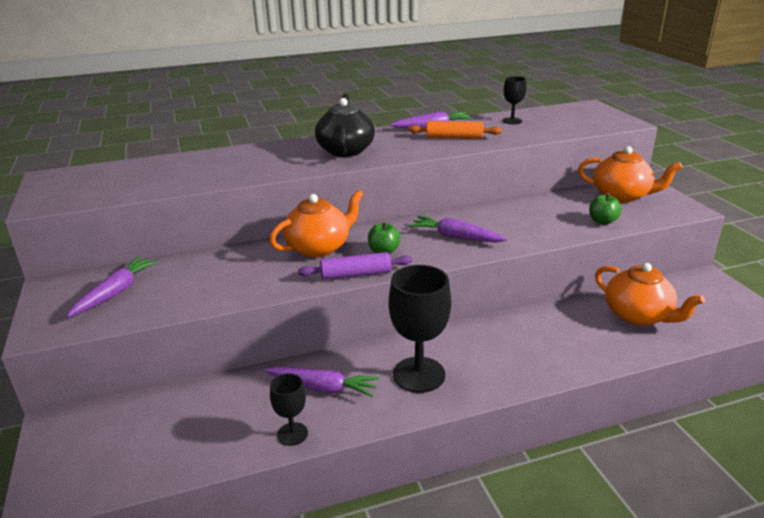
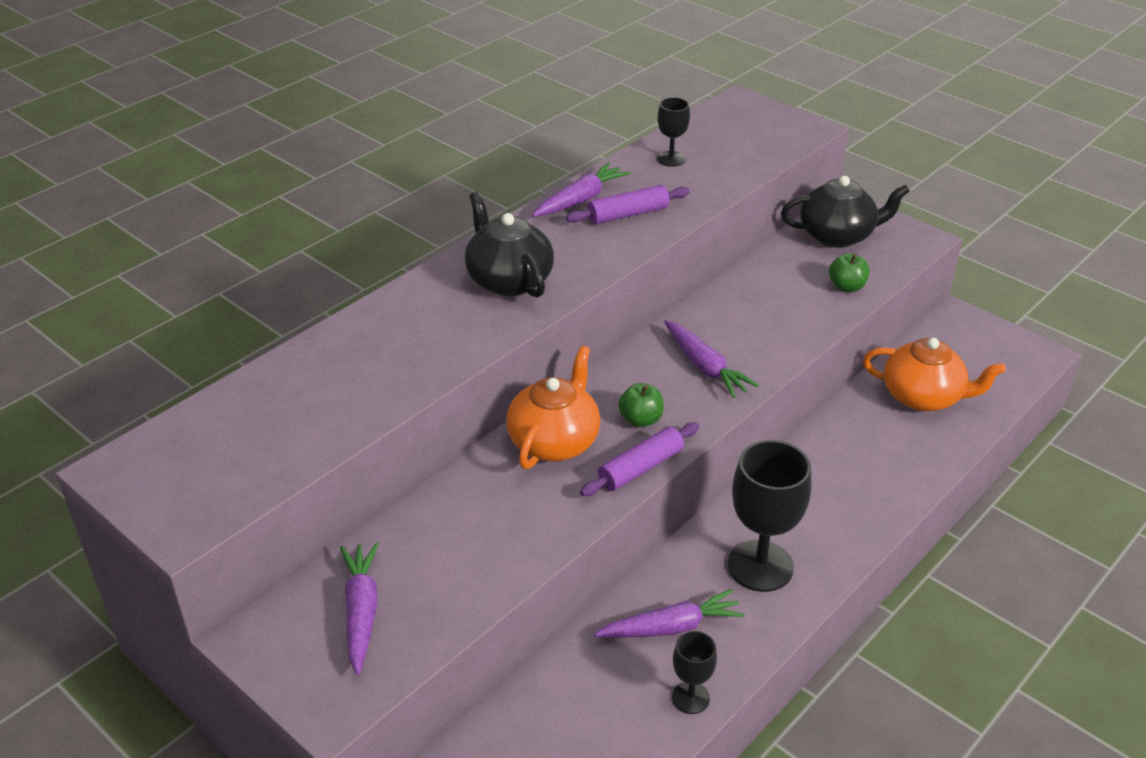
camera: 30 degrees left, 10 degrees up
orange rolling pin [408,121,502,139] -> purple rolling pin [566,185,690,224]
purple carrot [409,216,507,243] -> purple carrot turned 120 degrees counterclockwise [664,320,759,398]
orange teapot [578,146,682,202] -> black teapot [781,176,910,248]

